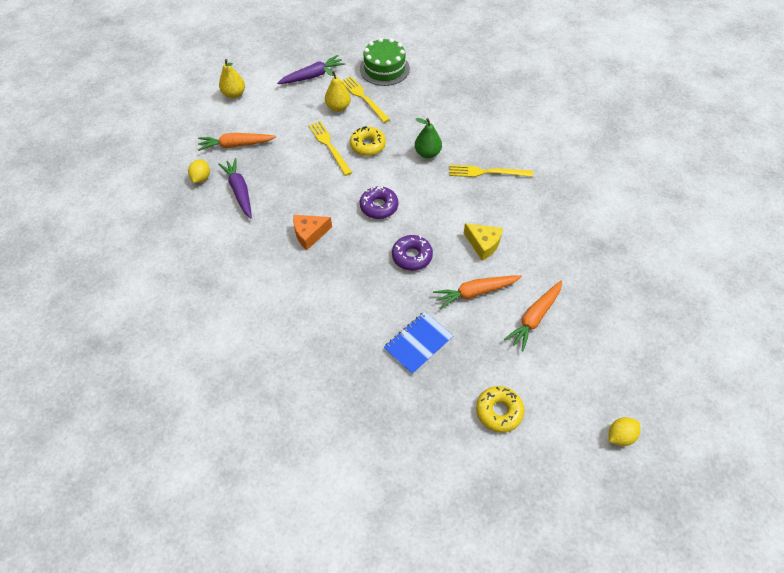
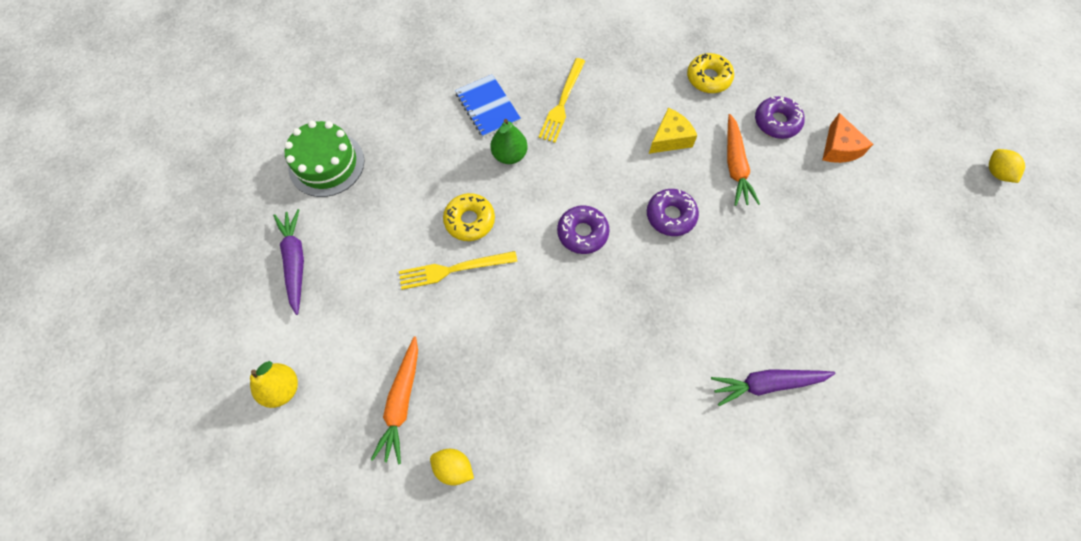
camera: 75 degrees left, 10 degrees up
purple carrot [218,158,252,219] -> purple carrot moved to [711,369,836,406]
orange cheese [293,215,332,250] -> orange cheese moved to [822,113,873,163]
yellow pear [324,67,351,112] -> none
yellow fork [341,76,390,123] -> none
blue notebook [383,311,453,375] -> blue notebook moved to [455,74,521,137]
yellow donut [476,386,524,432] -> yellow donut moved to [687,53,734,93]
orange carrot [504,280,562,351] -> purple donut [755,96,805,139]
yellow lemon [609,417,641,446] -> yellow lemon moved to [989,149,1025,183]

